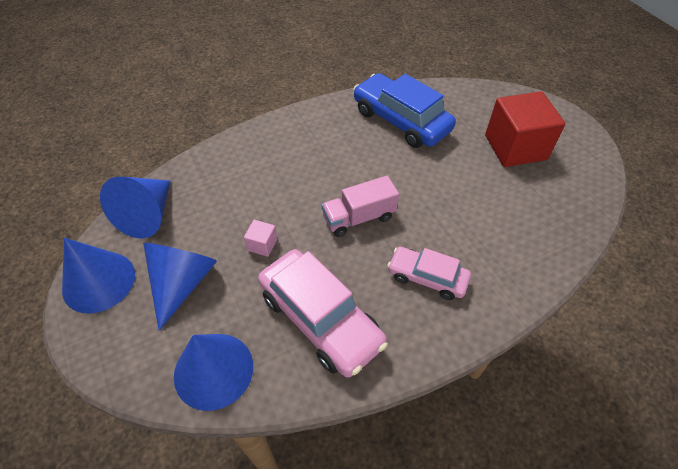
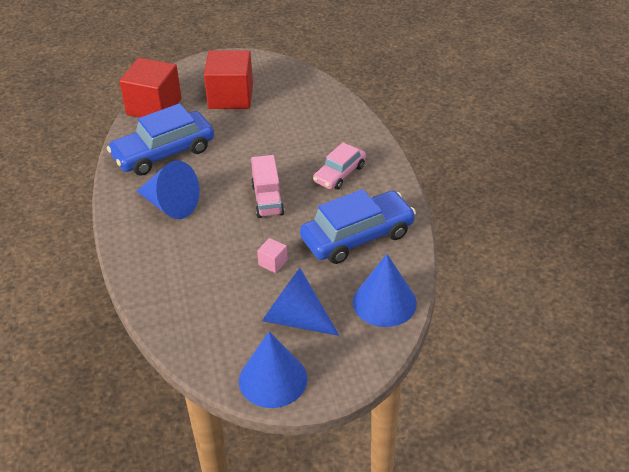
camera: 75 degrees left, 10 degrees down
blue cone [100,177,170,238] -> blue cone moved to [136,160,200,219]
pink car [258,249,388,378] -> blue car [300,189,416,264]
none -> red cube [119,58,181,118]

